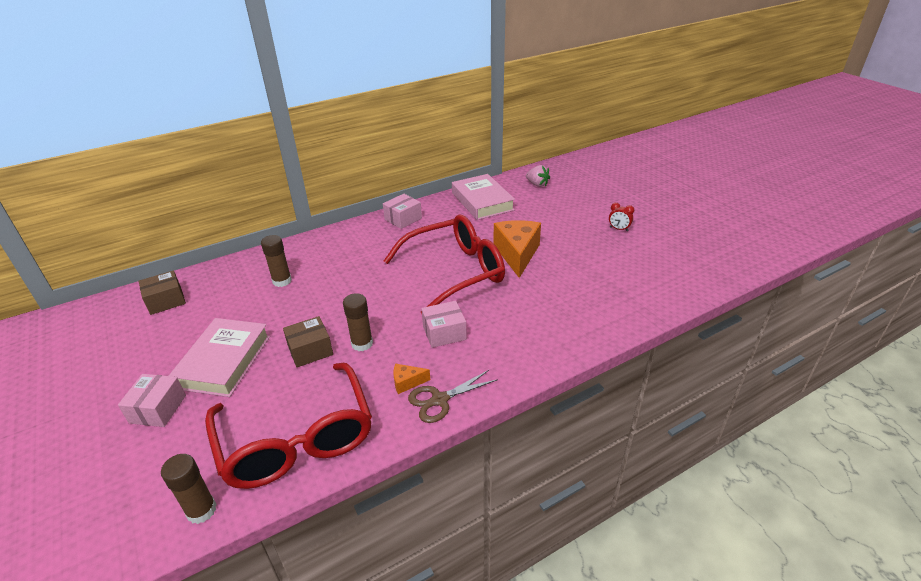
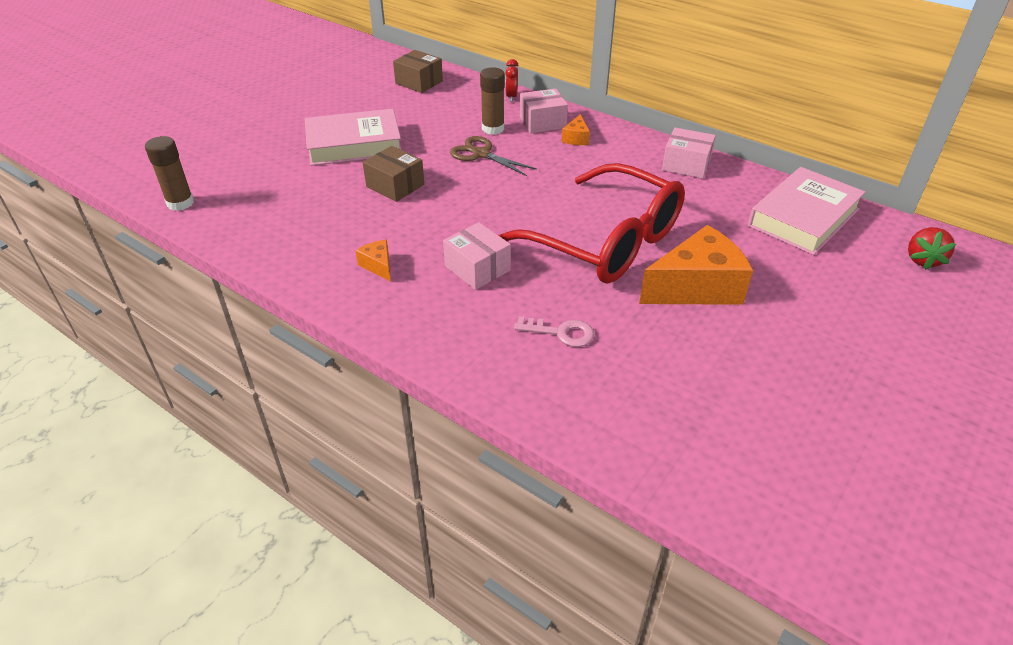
camera: 65 degrees right, 5 degrees up
pink box [118,374,186,427] -> pink box moved to [520,88,568,133]
red glasses [205,363,372,489] -> none
brown glue stick [343,293,373,351] -> none
brown scissors [408,370,498,423] -> brown scissors moved to [450,136,537,176]
pink strawberry [526,165,550,187] -> red strawberry [908,227,956,270]
red clock [609,203,634,231] -> red clock moved to [505,59,518,102]
none -> pink key [514,316,594,347]
none -> orange cheese [562,114,590,145]

